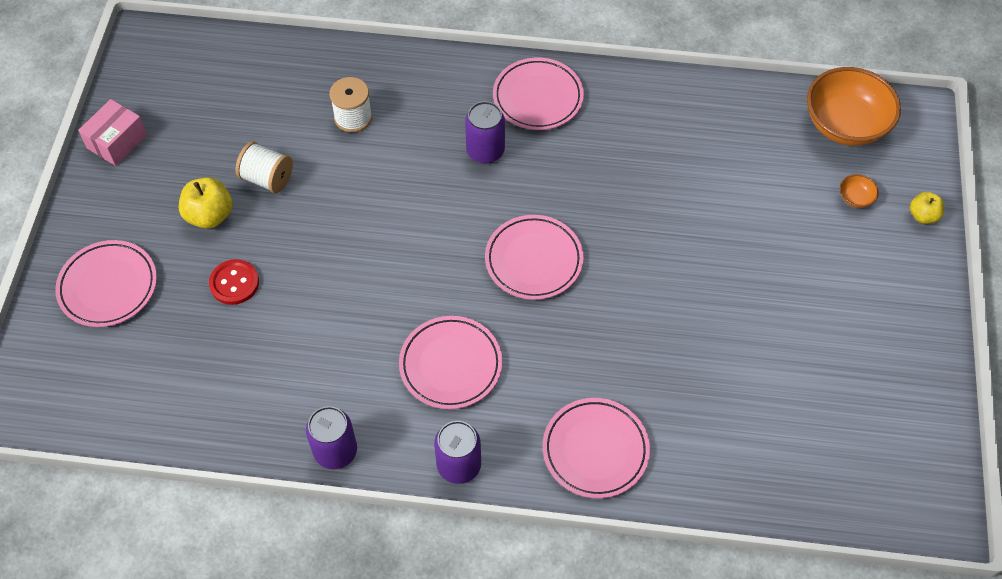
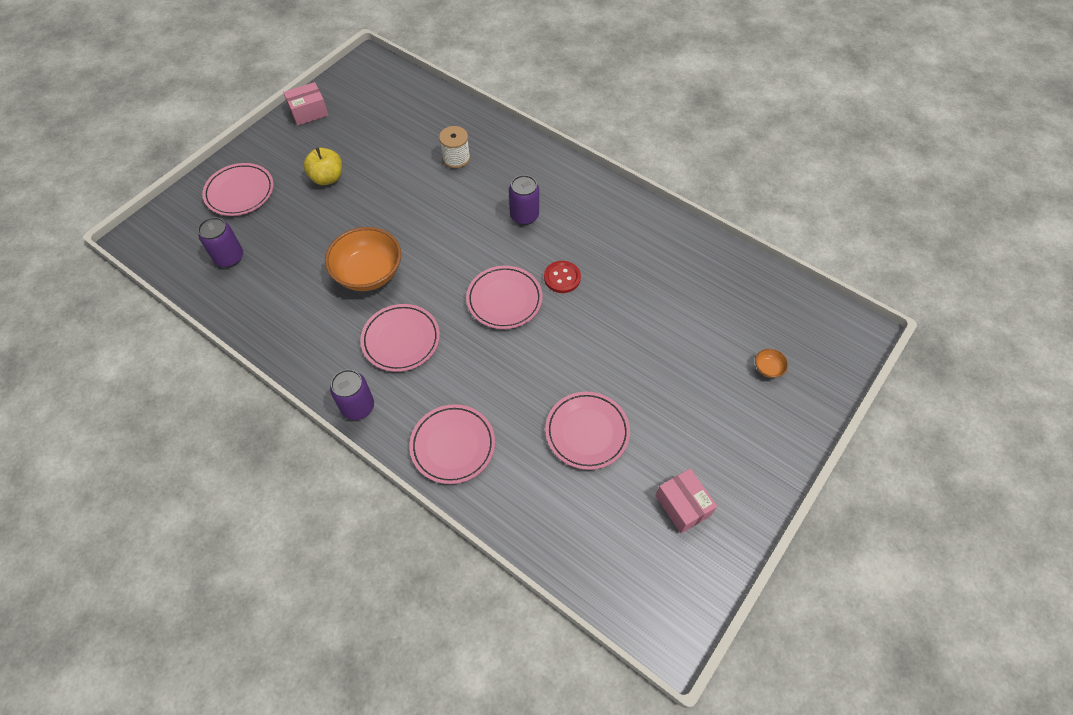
camera: 30 degrees right, 0 degrees up
red button [209,259,259,305] -> red button moved to [544,261,581,293]
white spool [235,141,293,193] -> none
purple can [306,406,357,469] -> purple can moved to [198,217,243,267]
pink plate [493,58,584,130] -> pink plate moved to [545,392,630,470]
orange bowl [807,67,901,146] -> orange bowl moved to [325,227,401,291]
yellow apple [910,192,944,224] -> none
none -> pink box [655,468,717,533]

